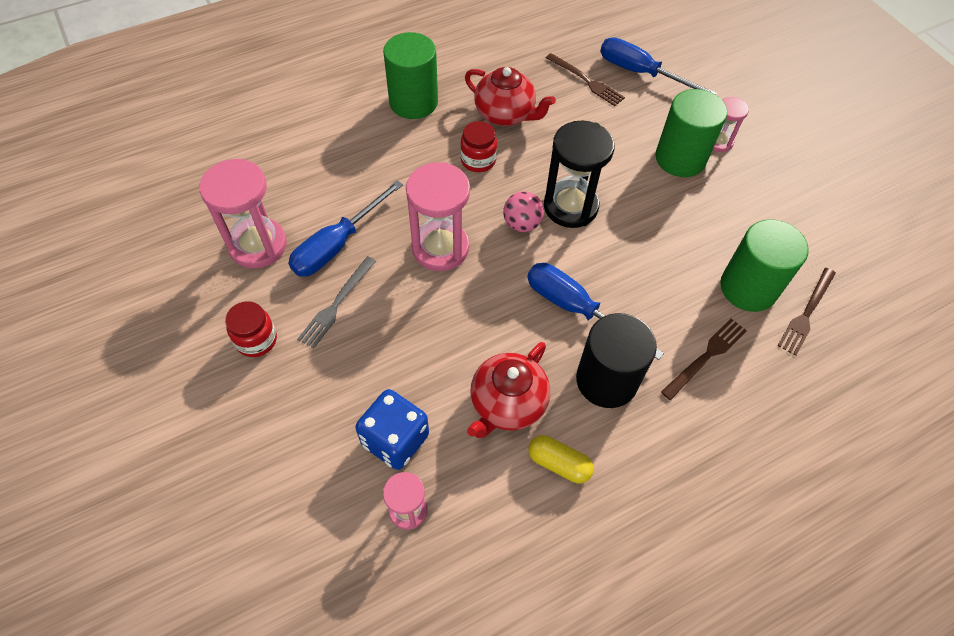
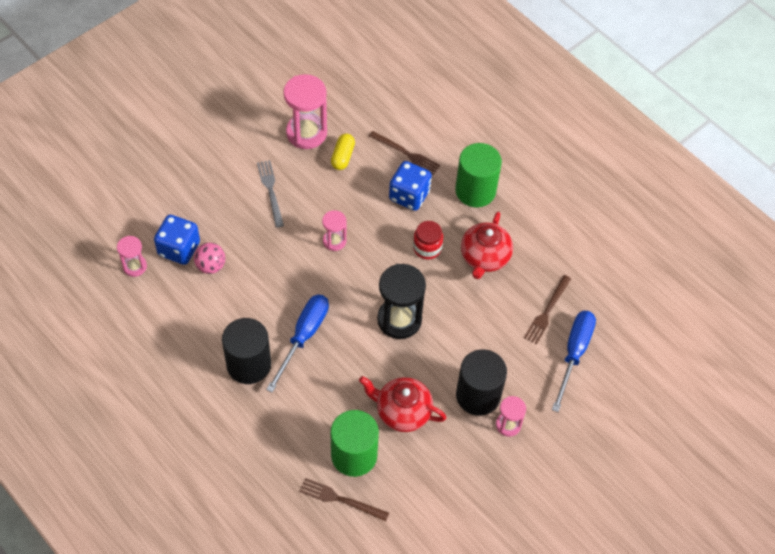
camera: 75 degrees right, 0 degrees up
red jar [225,301,277,357] -> none
blue screwdriver [288,180,403,277] -> none
grey fork [298,256,376,348] -> grey fork turned 60 degrees clockwise [257,160,284,228]
pink hourglass [406,162,470,271] -> pink hourglass [322,210,347,251], size x0.55
red teapot [467,342,550,438] -> red teapot moved to [359,376,446,432]
pink ball [503,191,544,232] -> pink ball moved to [194,243,225,274]
yellow capsule [528,435,594,483] -> yellow capsule moved to [331,134,355,170]
green cylinder [656,89,727,177] -> black cylinder [456,349,507,416]
brown fork [661,318,747,400] -> brown fork moved to [369,131,440,175]
none -> blue dice [389,161,432,211]

